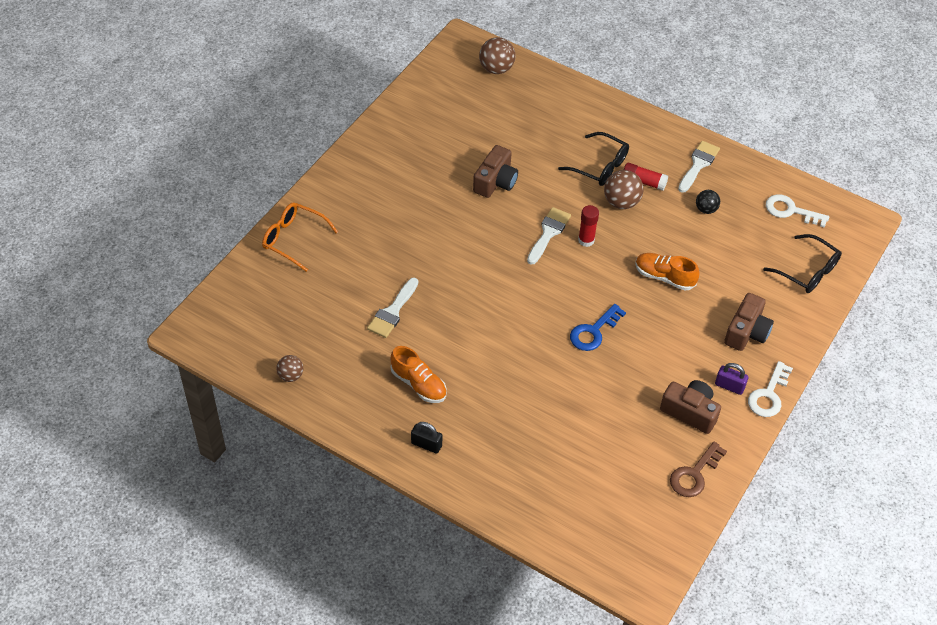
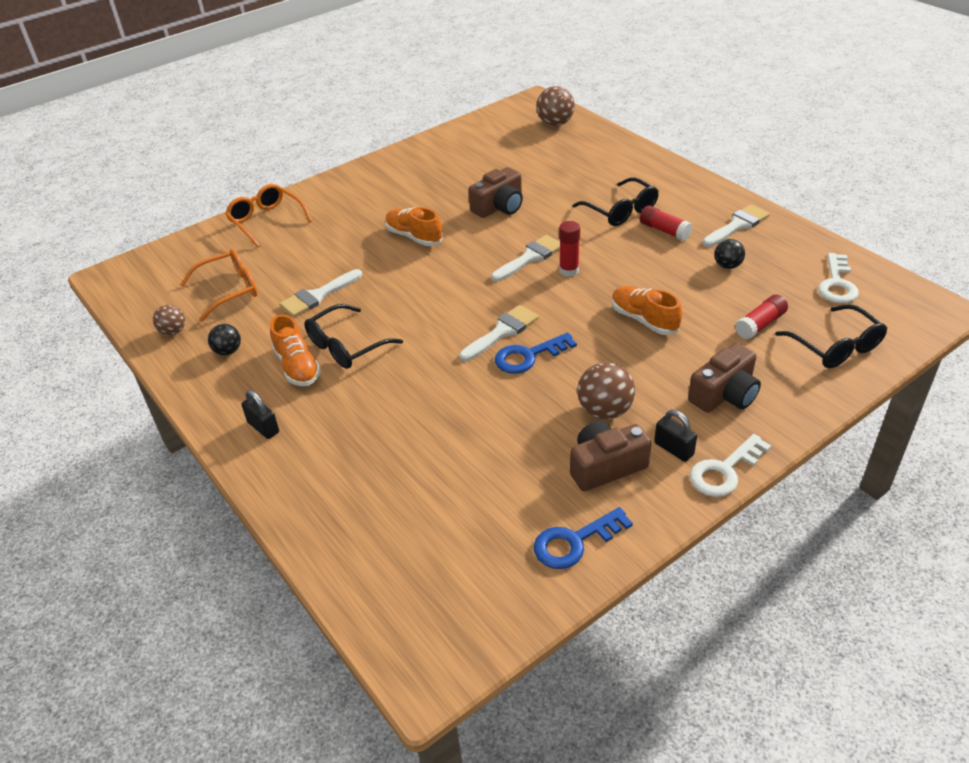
camera: 25 degrees right, 10 degrees down
brown ball [604,170,644,209] -> brown ball moved to [577,362,635,419]
brown camera [660,380,721,434] -> brown camera turned 75 degrees counterclockwise [570,421,651,491]
brown key [670,442,727,497] -> blue key [534,507,633,569]
purple padlock [715,363,748,395] -> black padlock [654,410,697,462]
white key [766,194,829,228] -> white key turned 120 degrees counterclockwise [818,253,859,303]
none -> orange glasses [180,249,257,322]
none -> black ball [208,324,241,356]
none -> black glasses [304,304,403,369]
none -> orange shoe [385,207,443,246]
none -> white brush [459,305,539,361]
none -> red glue stick [735,294,788,339]

